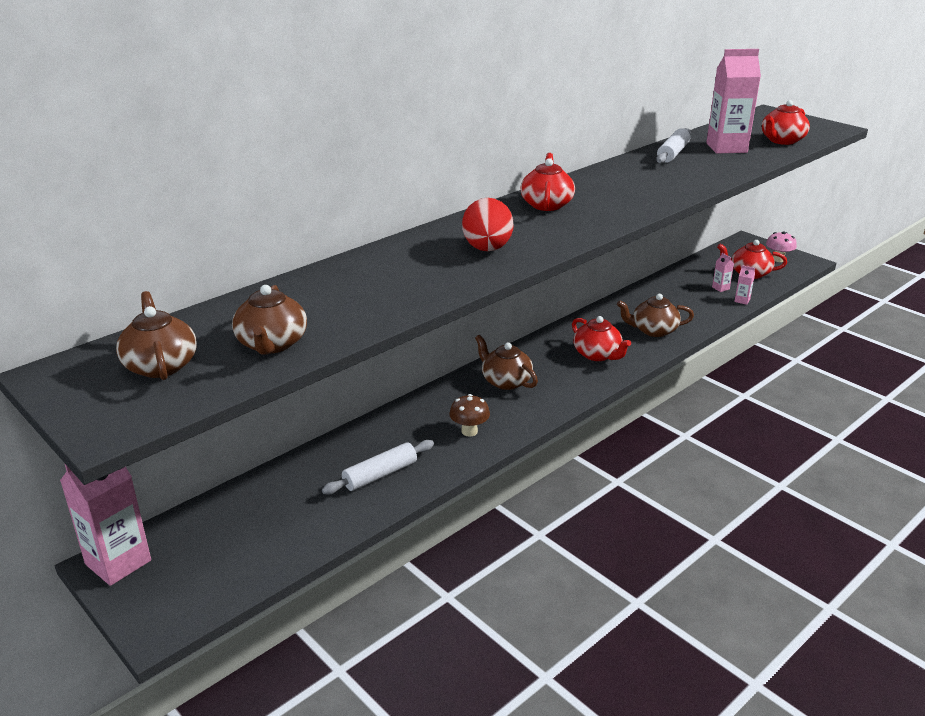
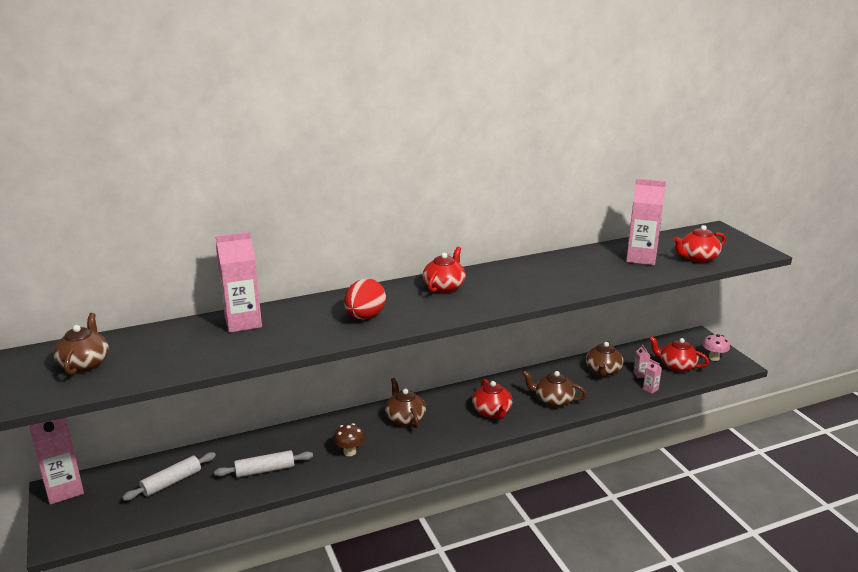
camera: 20 degrees right, 5 degrees down
brown teapot [232,285,307,355] -> brown teapot moved to [586,341,623,377]
white rolling pin [656,128,690,164] -> white rolling pin moved to [122,452,216,501]
none -> pink carton [216,232,262,333]

